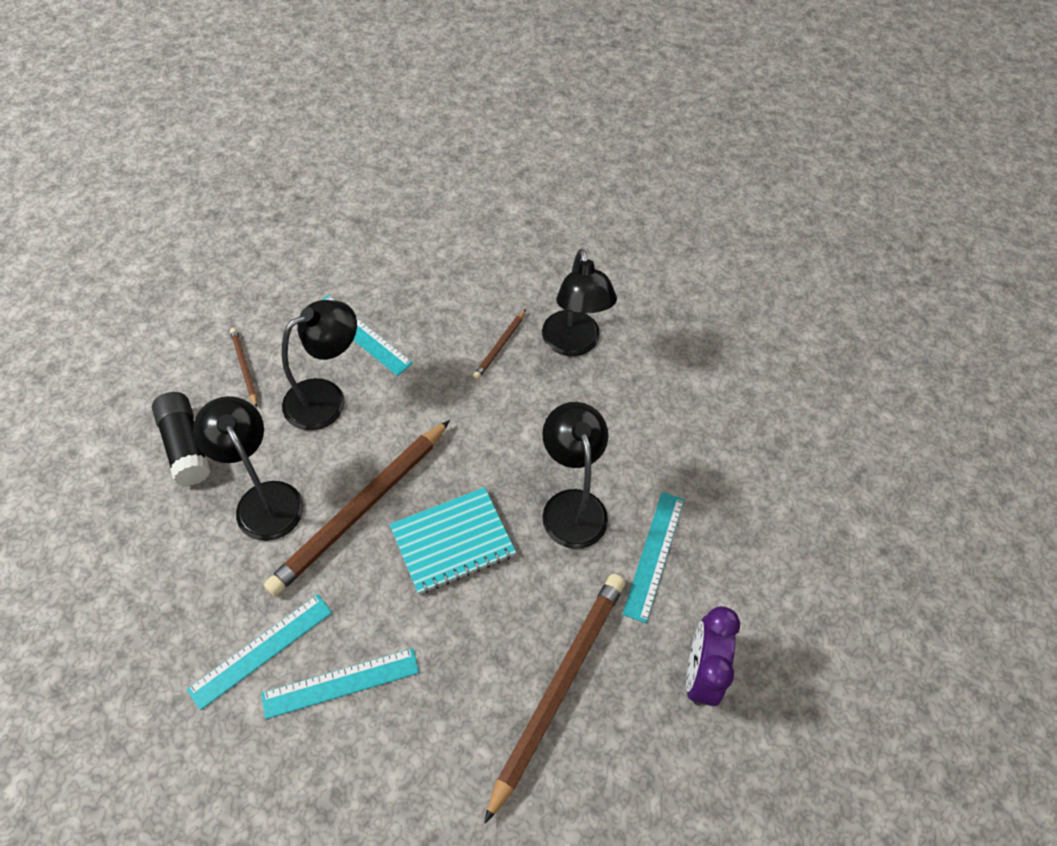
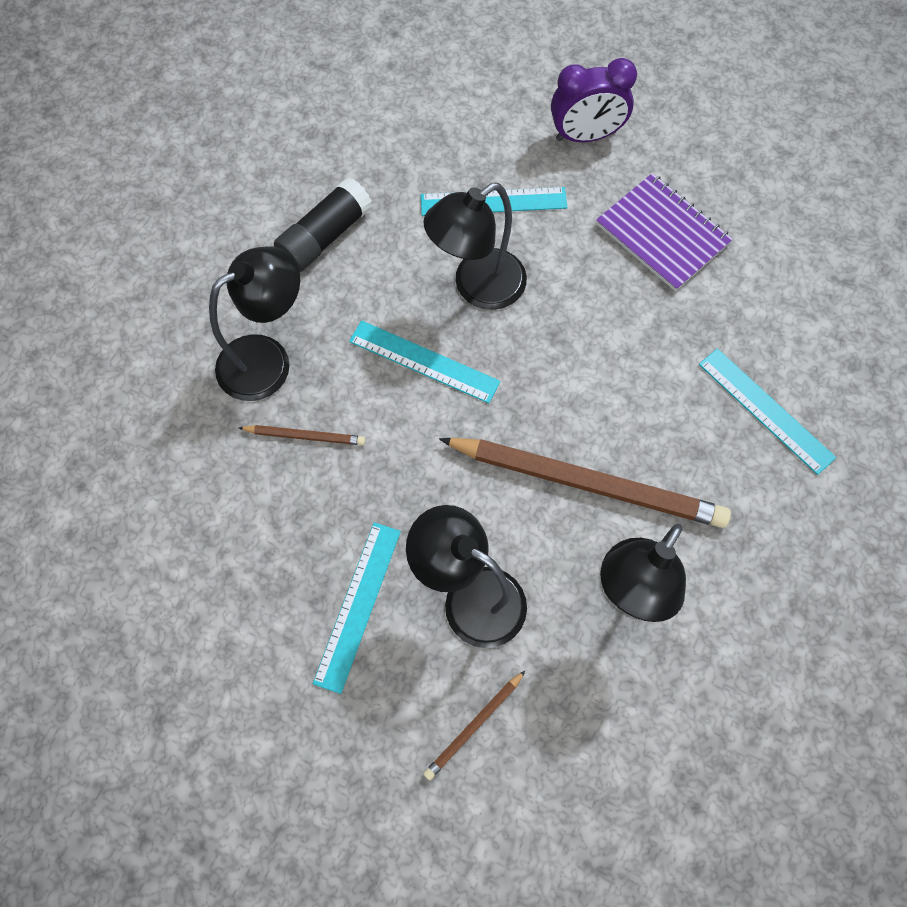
camera: 110 degrees left, 10 degrees up
black glue stick [152,392,211,486] -> black glue stick moved to [274,178,372,272]
turquoise ruler [187,594,332,710] -> turquoise ruler moved to [349,320,500,403]
turquoise notebook [390,487,516,594] -> none
brown pencil [484,574,625,824] -> purple notebook [596,173,733,291]

